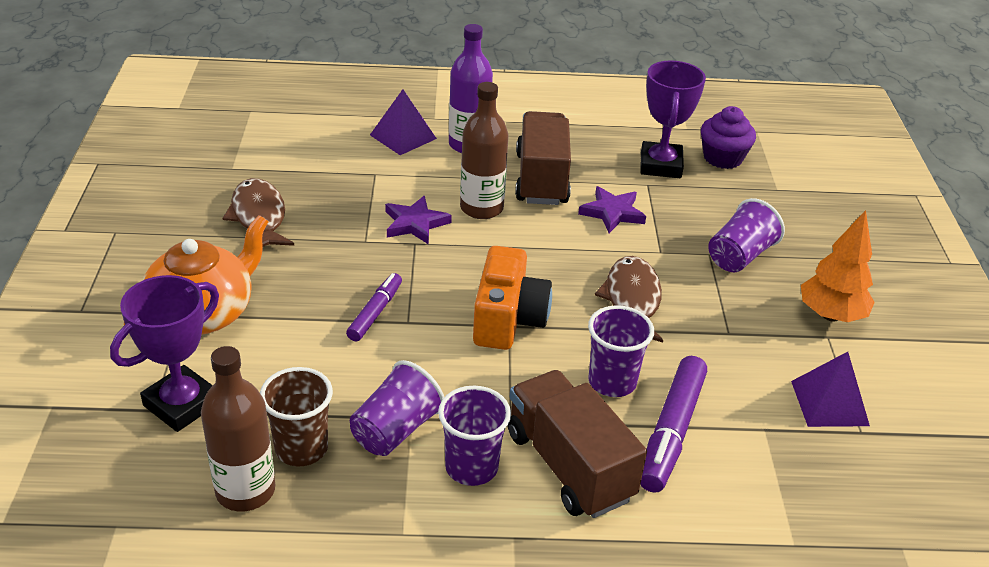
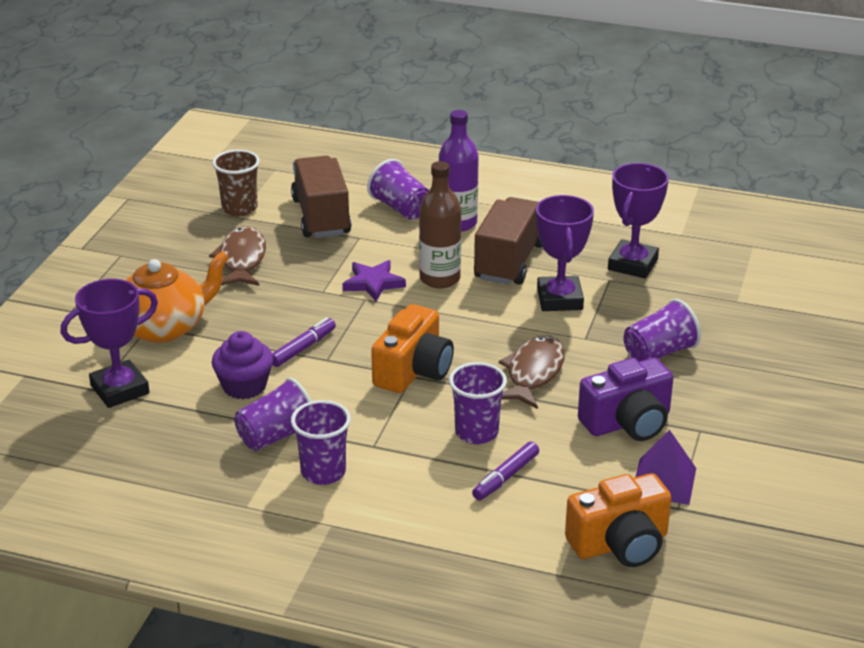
camera: 20 degrees right, 5 degrees down
brown bottle [201,346,275,511] -> none
brown cup [260,367,333,466] -> brown cup moved to [212,149,260,216]
purple pyramid [370,89,437,155] -> purple cup [367,159,429,220]
brown truck [508,370,647,518] -> brown truck moved to [291,156,352,238]
purple star [578,186,646,233] -> purple trophy [536,195,594,311]
purple marker [640,356,707,493] -> purple marker [472,441,539,500], size x0.61
purple cupcake [701,106,756,169] -> purple cupcake moved to [212,331,273,399]
orange tree [801,210,875,322] -> none
none -> orange camera [565,473,671,567]
none -> purple camera [578,358,673,441]

